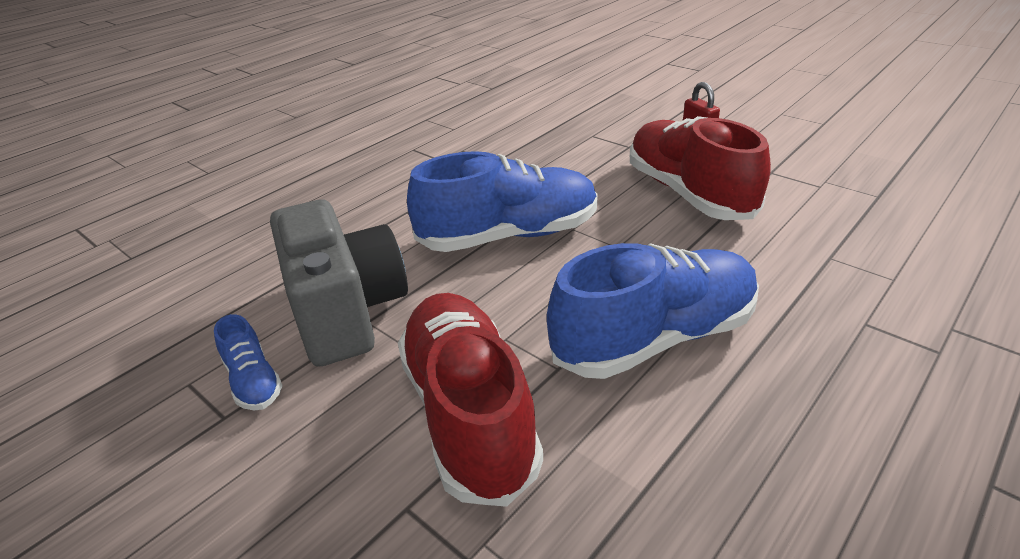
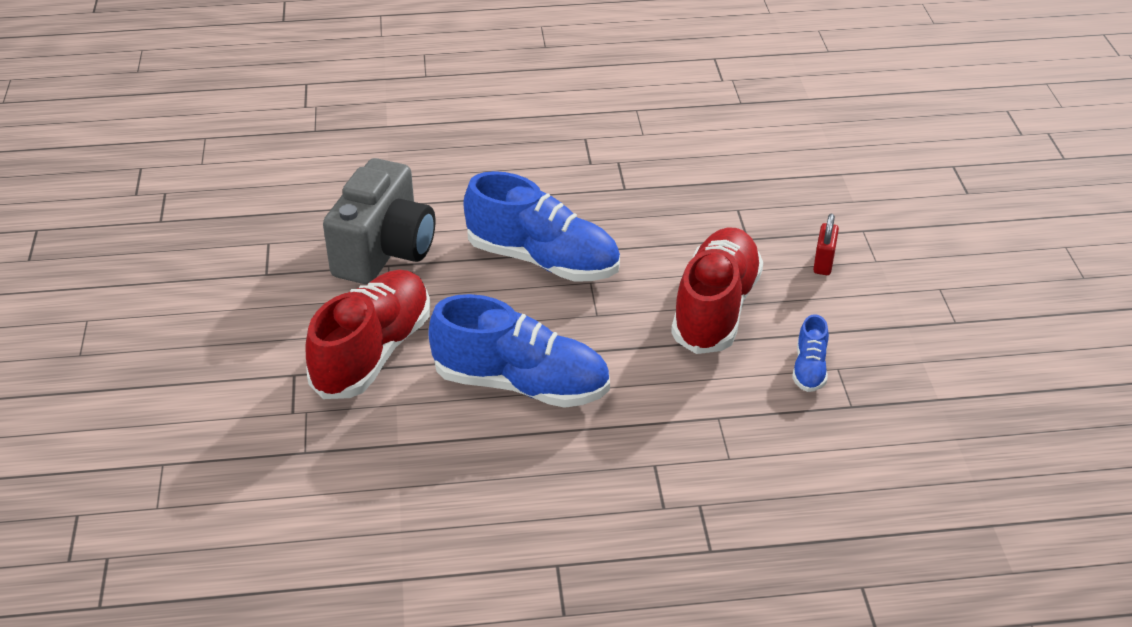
camera: 40 degrees right, 5 degrees up
blue shoe [214,314,283,411] -> blue shoe moved to [792,314,829,392]

